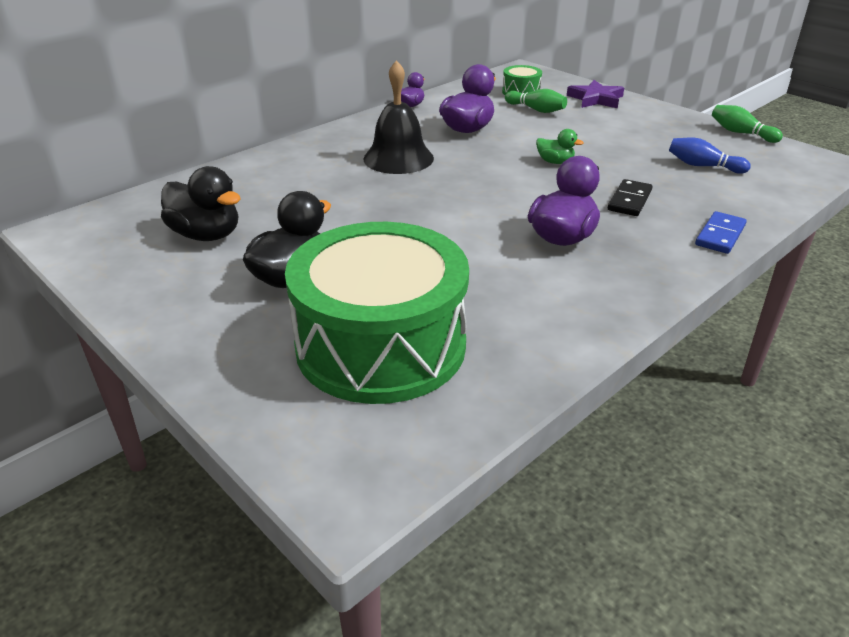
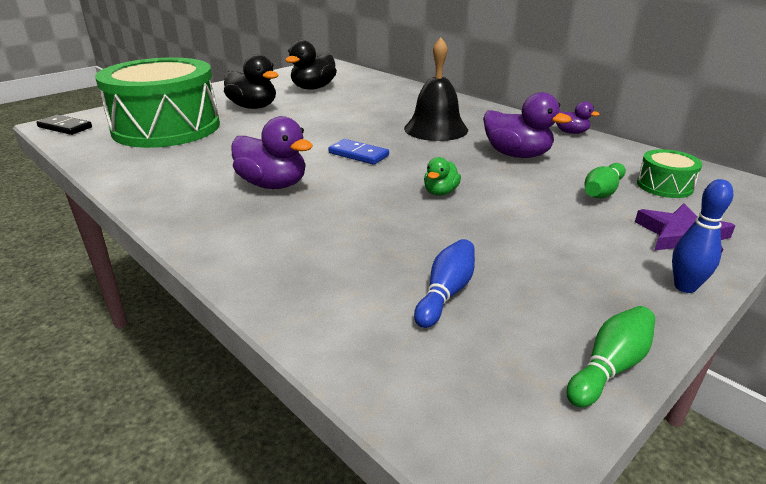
camera: 90 degrees right, 5 degrees down
black domino [608,179,652,216] -> black domino moved to [36,115,92,135]
blue domino [695,211,747,254] -> blue domino moved to [328,139,389,165]
none -> blue bowling pin [672,179,733,293]

